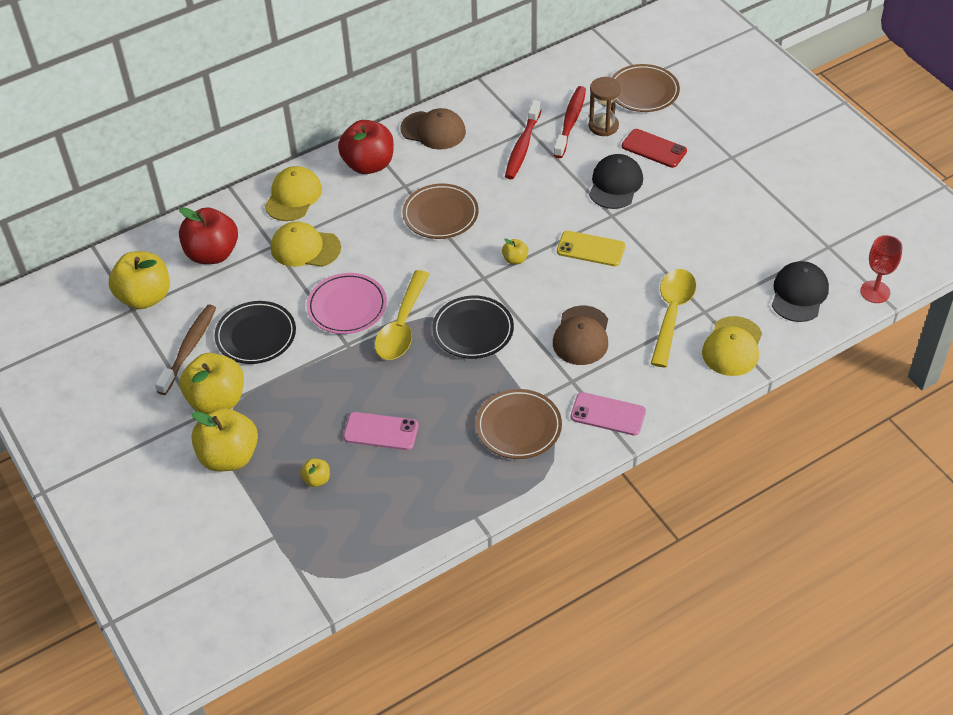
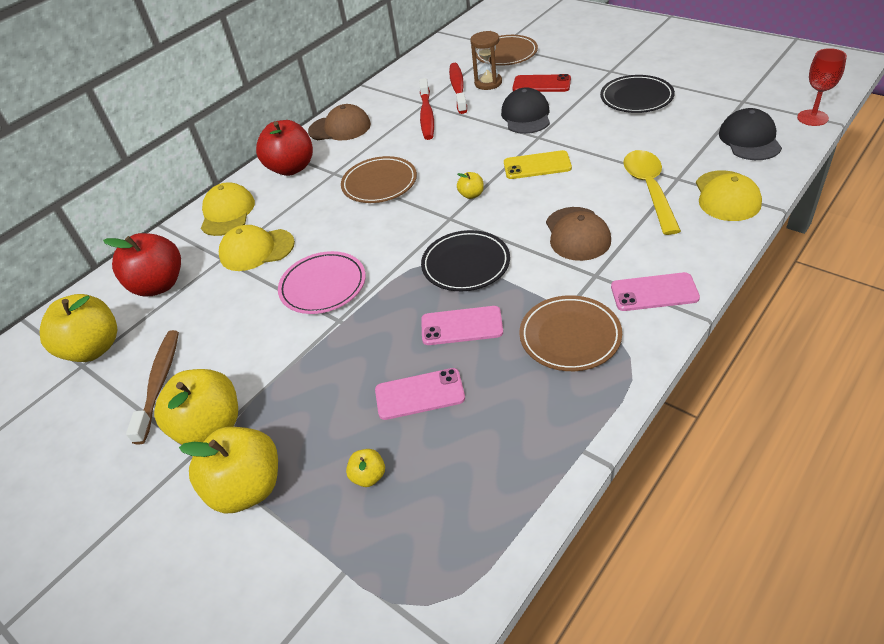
camera: 15 degrees left, 5 degrees down
black plate [214,301,296,364] -> black plate moved to [600,75,675,113]
yellow spoon [375,270,429,360] -> none
none -> pink phone [421,306,503,345]

